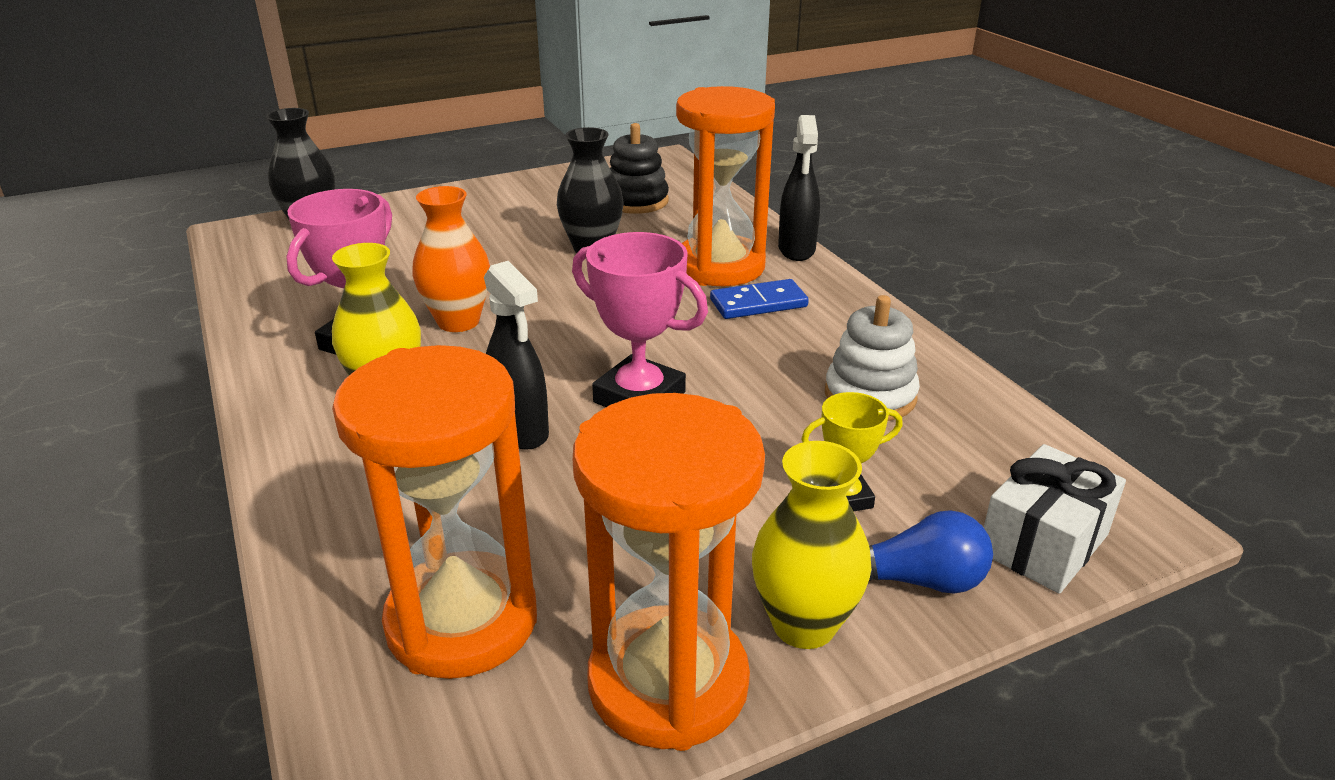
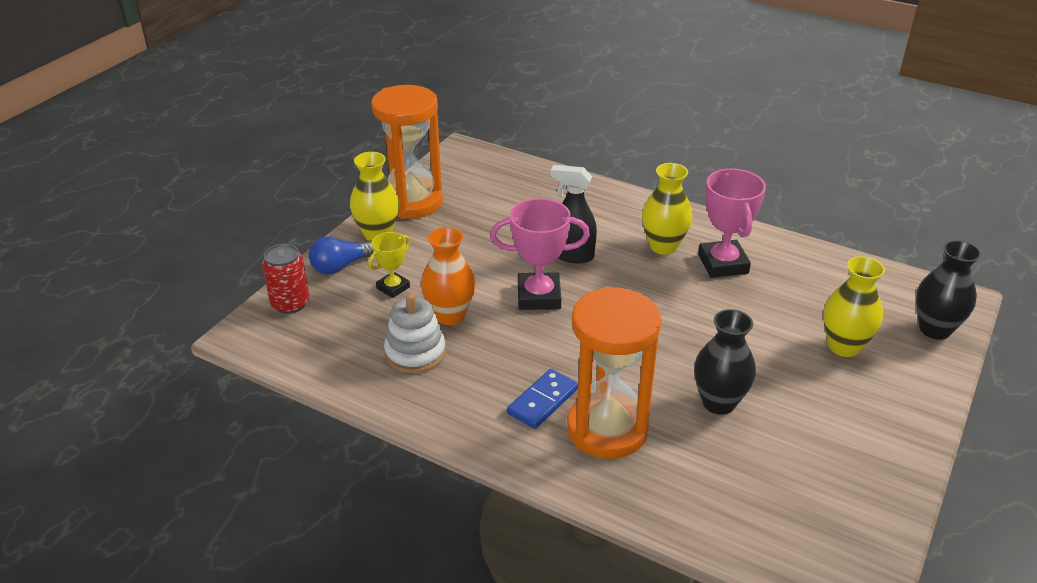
camera: 145 degrees right, 5 degrees up
orange hourglass [332,345,537,679] -> none
orange vase [412,186,490,332] -> orange vase moved to [421,227,476,325]
black stacking toy [610,123,669,214] -> none
black spray bottle [778,115,820,261] -> none
white gift [984,444,1126,594] -> red can [262,244,310,314]
none -> yellow vase [823,256,885,357]

